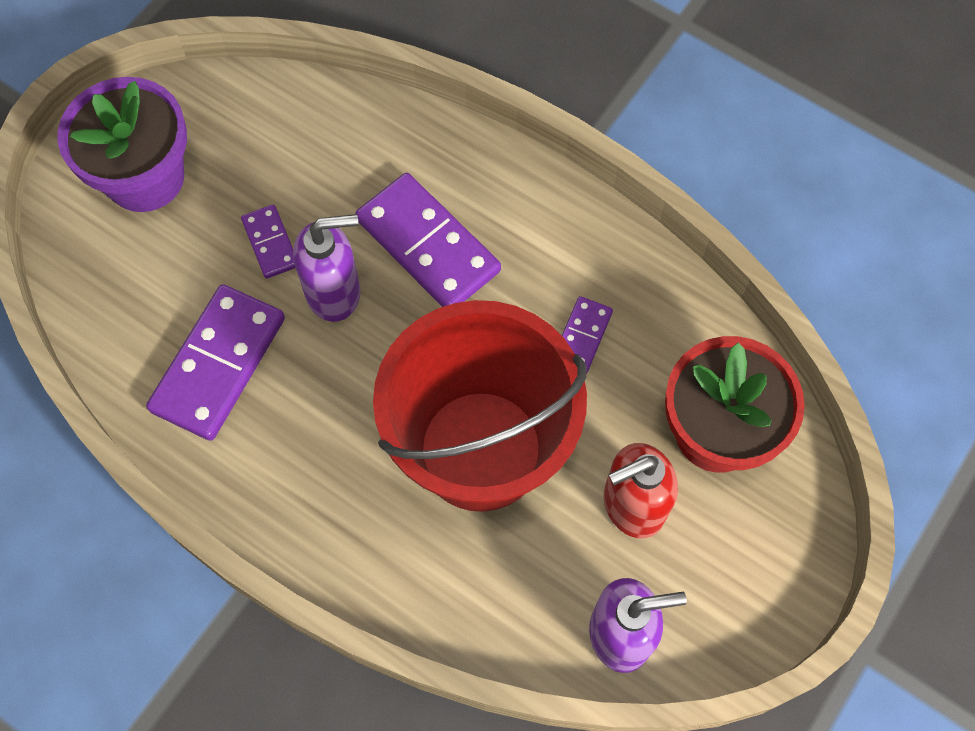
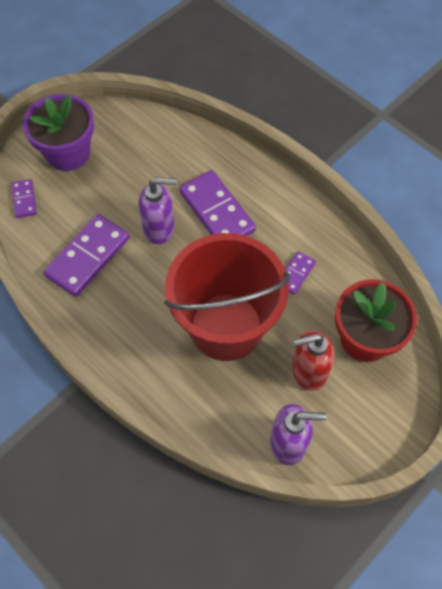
camera: 10 degrees right, 5 degrees down
purple domino [241,205,295,279] -> purple domino moved to [11,179,37,218]

